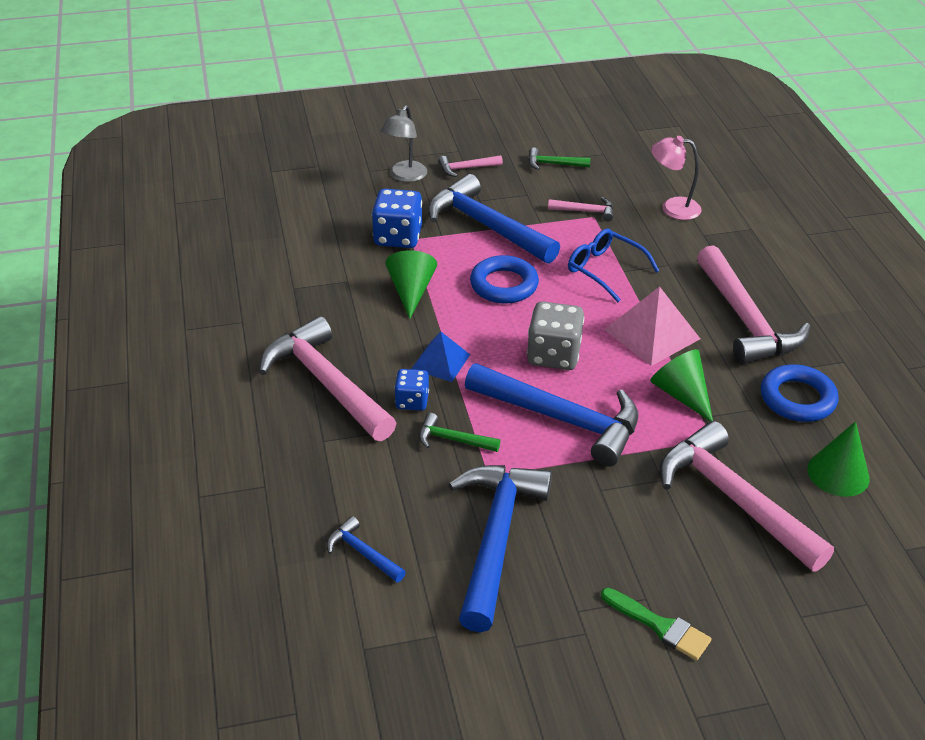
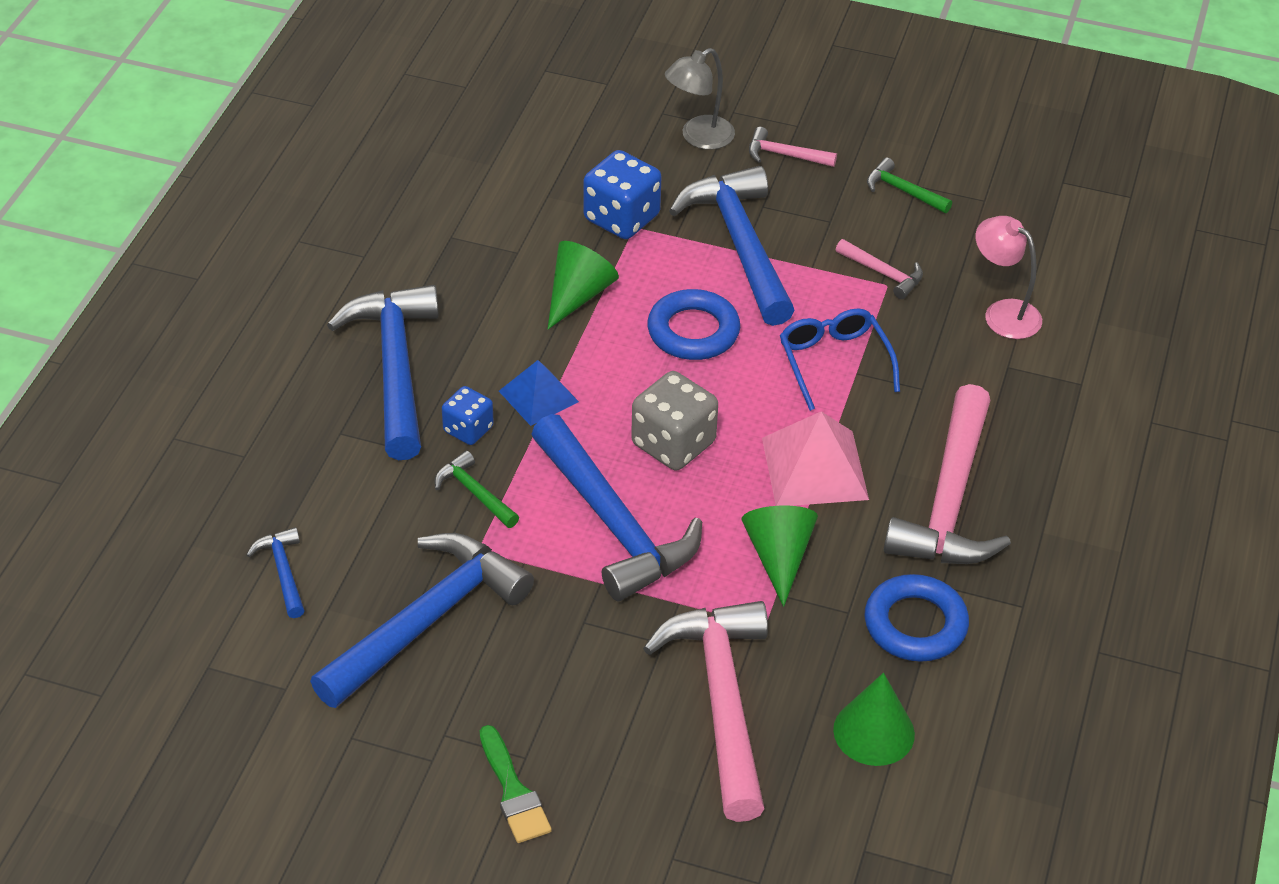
camera: 30 degrees right, 5 degrees up
pink hammer [259,316,396,441] -> blue hammer [327,285,439,460]

